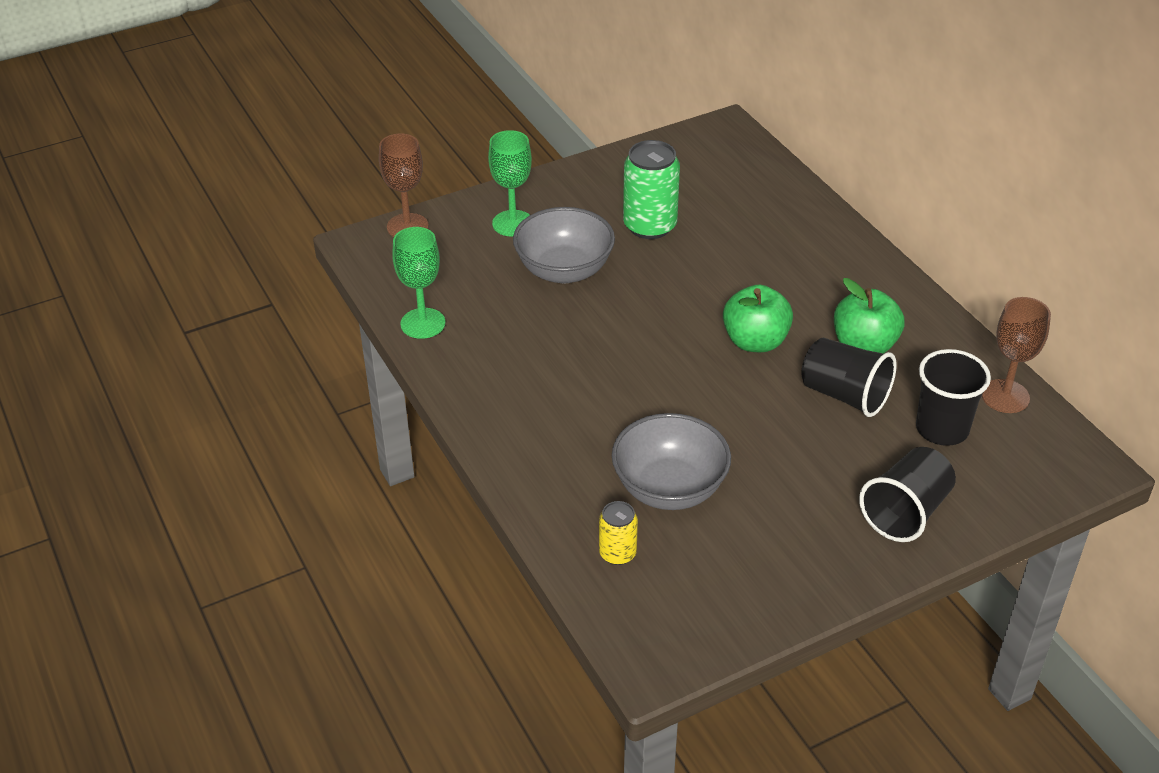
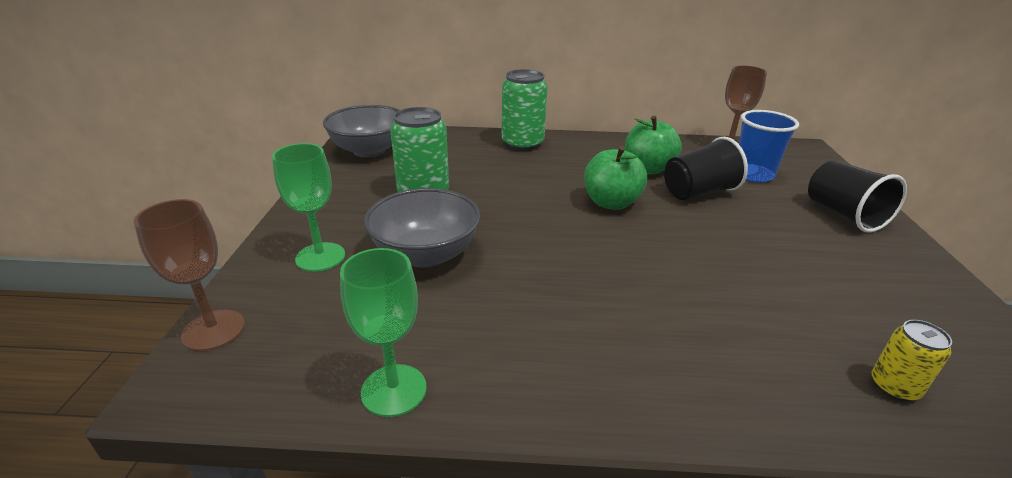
camera: 60 degrees left, 10 degrees down
grey bowl [612,413,731,510] -> grey bowl moved to [323,105,400,158]
black cup [916,349,991,446] -> blue cup [739,110,799,182]
none -> green can [502,69,548,151]

